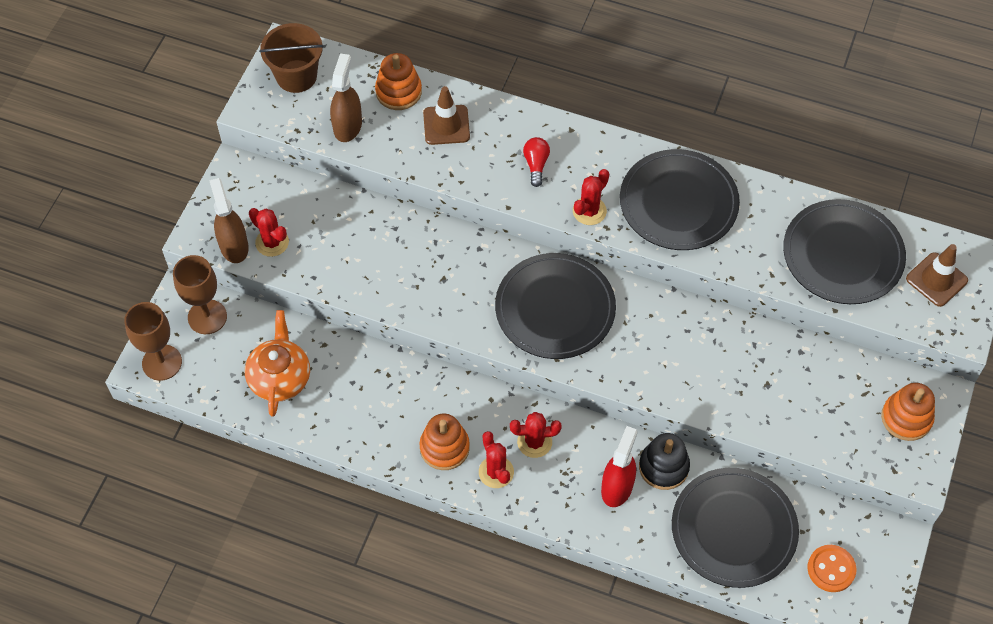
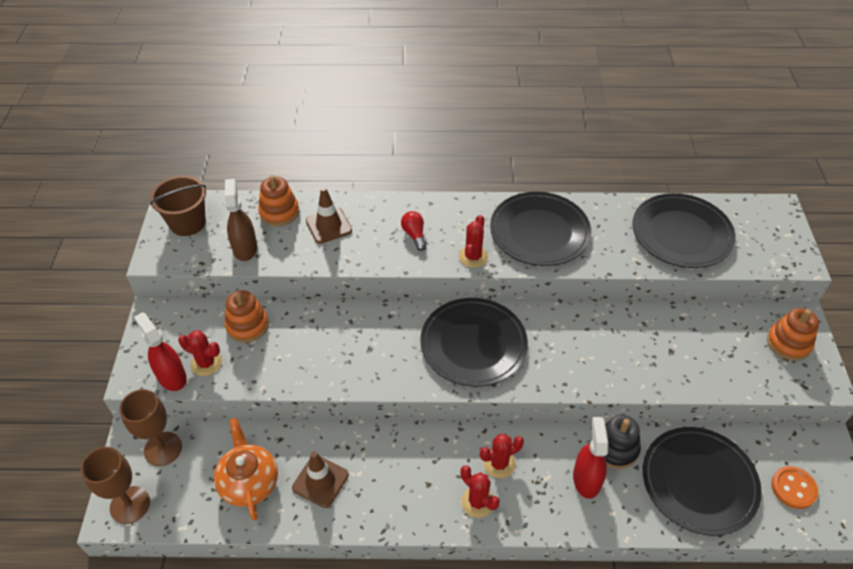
camera: 20 degrees left, 10 degrees down
brown spray bottle [209,178,249,263] -> red spray bottle [134,312,187,391]
orange stacking toy [419,414,470,470] -> orange stacking toy moved to [224,290,269,343]
brown traffic cone [906,244,968,307] -> brown traffic cone moved to [292,451,349,508]

